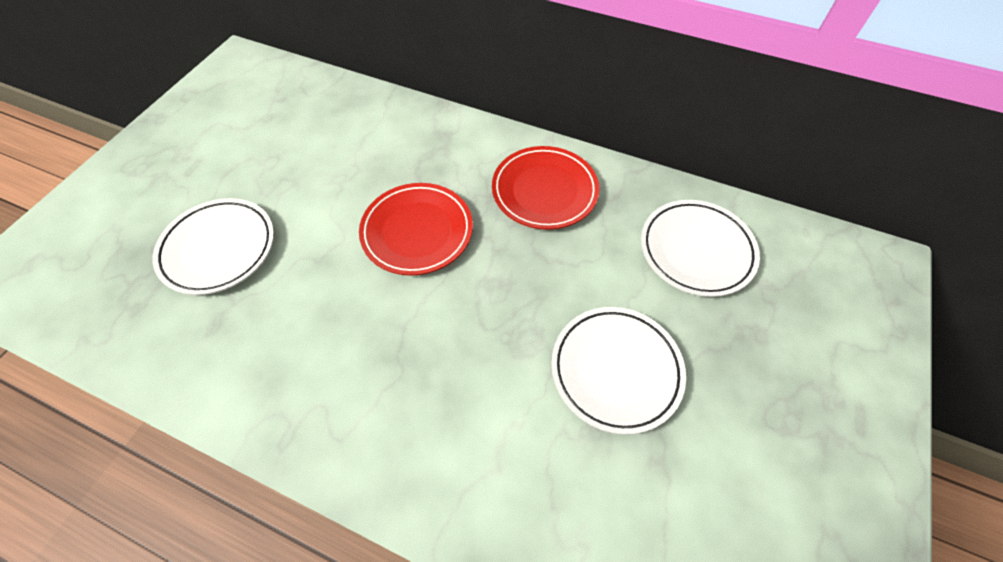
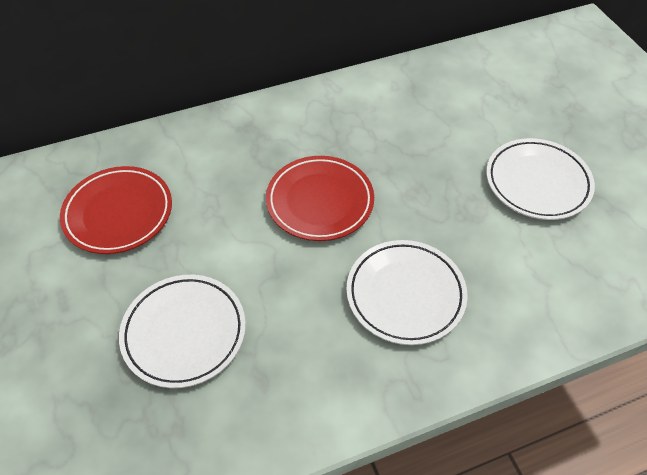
camera: 45 degrees left, 5 degrees down
red plate [492,146,599,230] -> red plate moved to [60,166,172,254]
white plate [641,200,760,297] -> white plate moved to [346,240,468,345]

